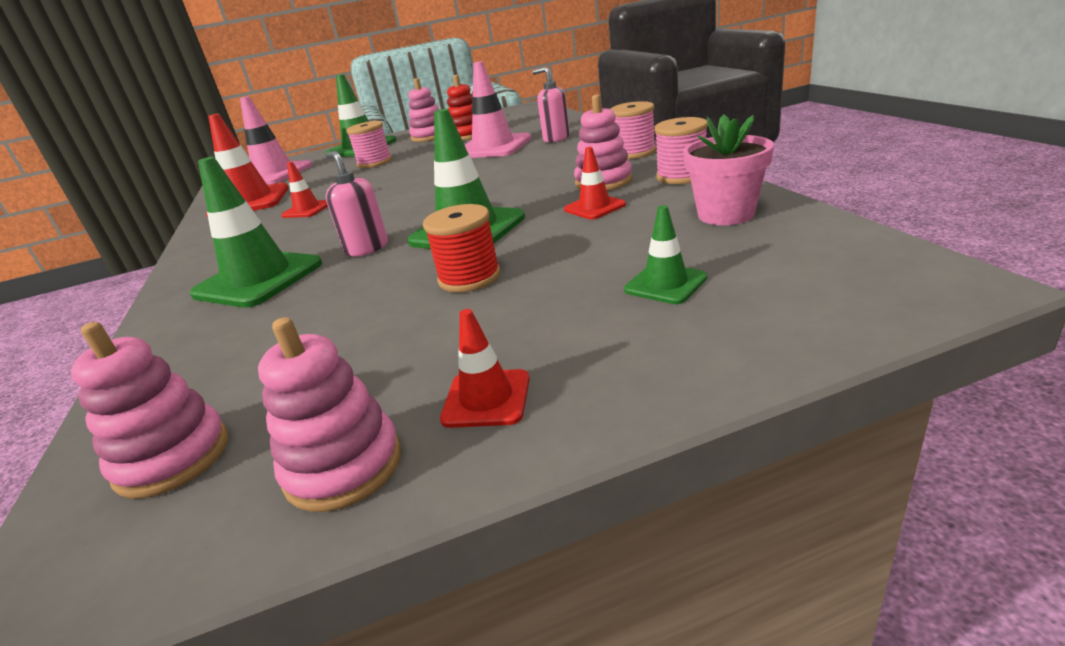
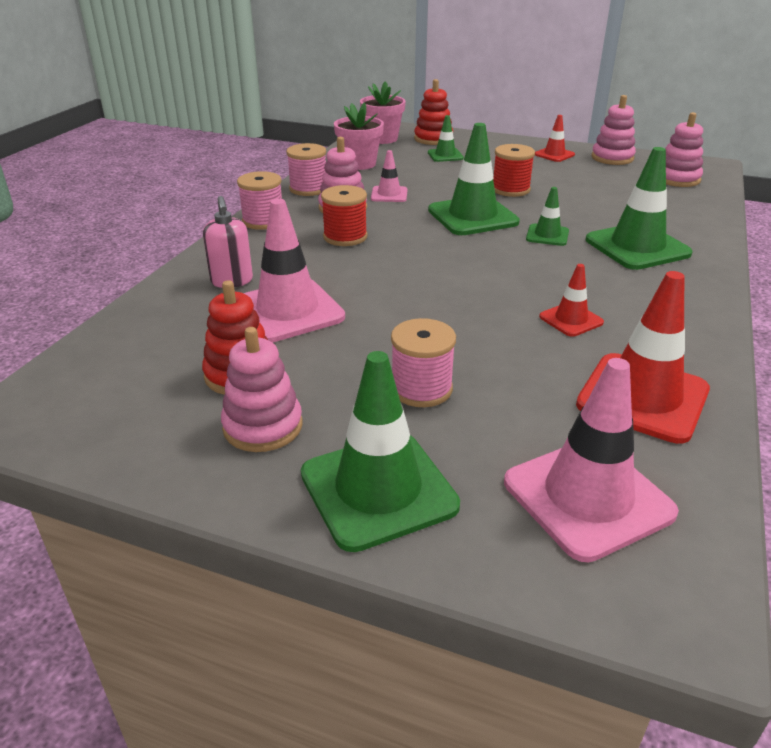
camera: 145 degrees left, 5 degrees up
pink soap dispenser [326,151,388,257] -> green traffic cone [526,187,569,246]
red traffic cone [564,147,626,219] -> pink traffic cone [371,150,407,202]
none -> red spool [321,185,368,246]
none -> pink flower pot [360,81,406,144]
none -> red stacking toy [414,79,453,145]

